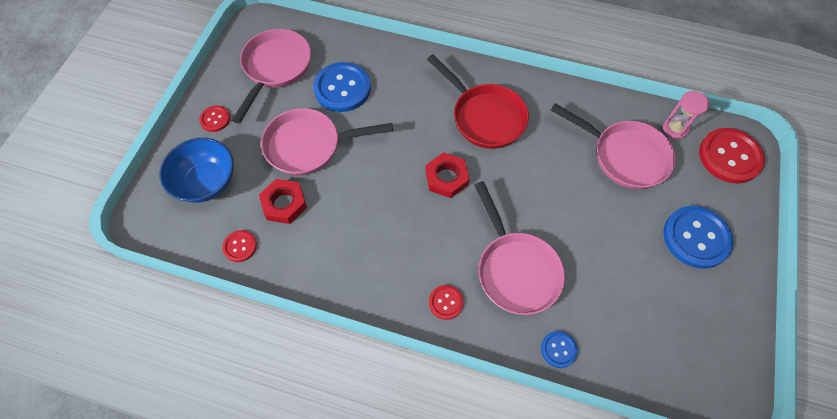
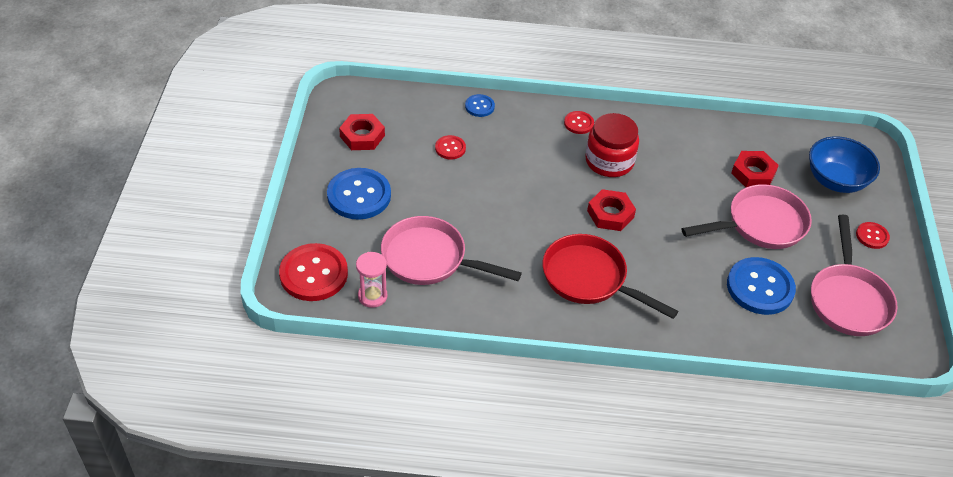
camera: 165 degrees right, 15 degrees down
red button [222,230,257,262] -> red button moved to [435,135,466,159]
pink pan [474,181,565,315] -> none
none -> red nut [339,114,385,150]
none -> red jar [585,113,639,177]

